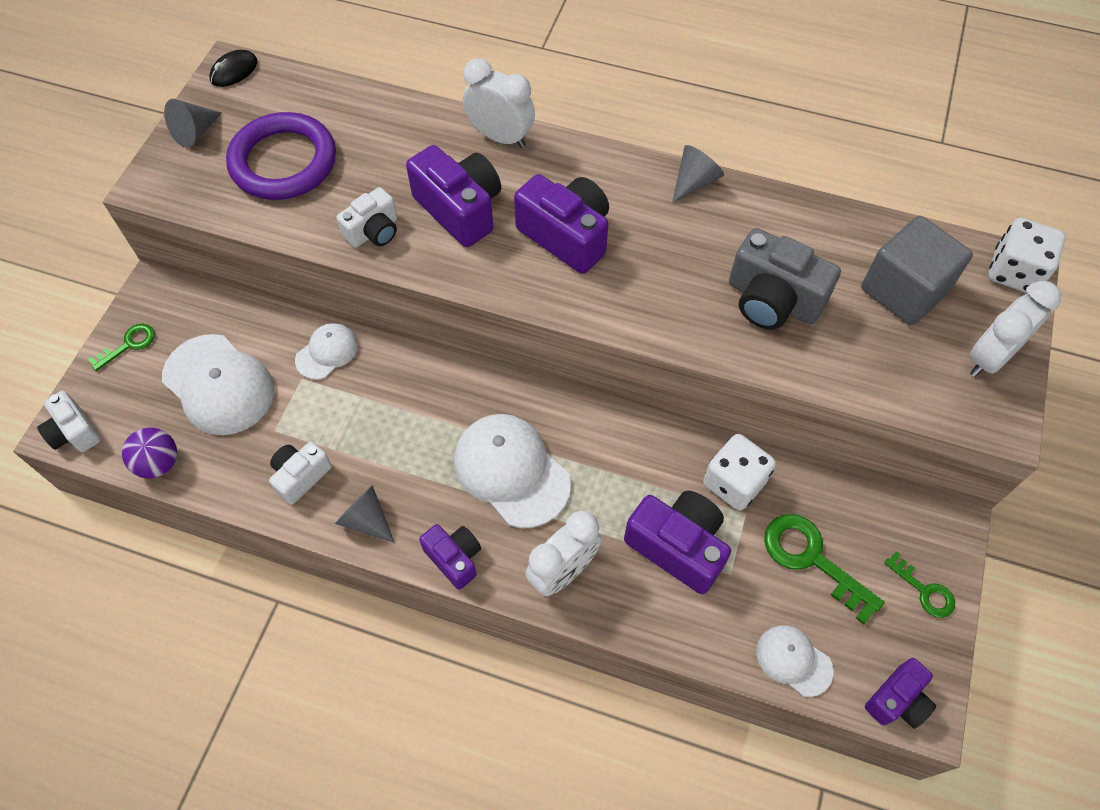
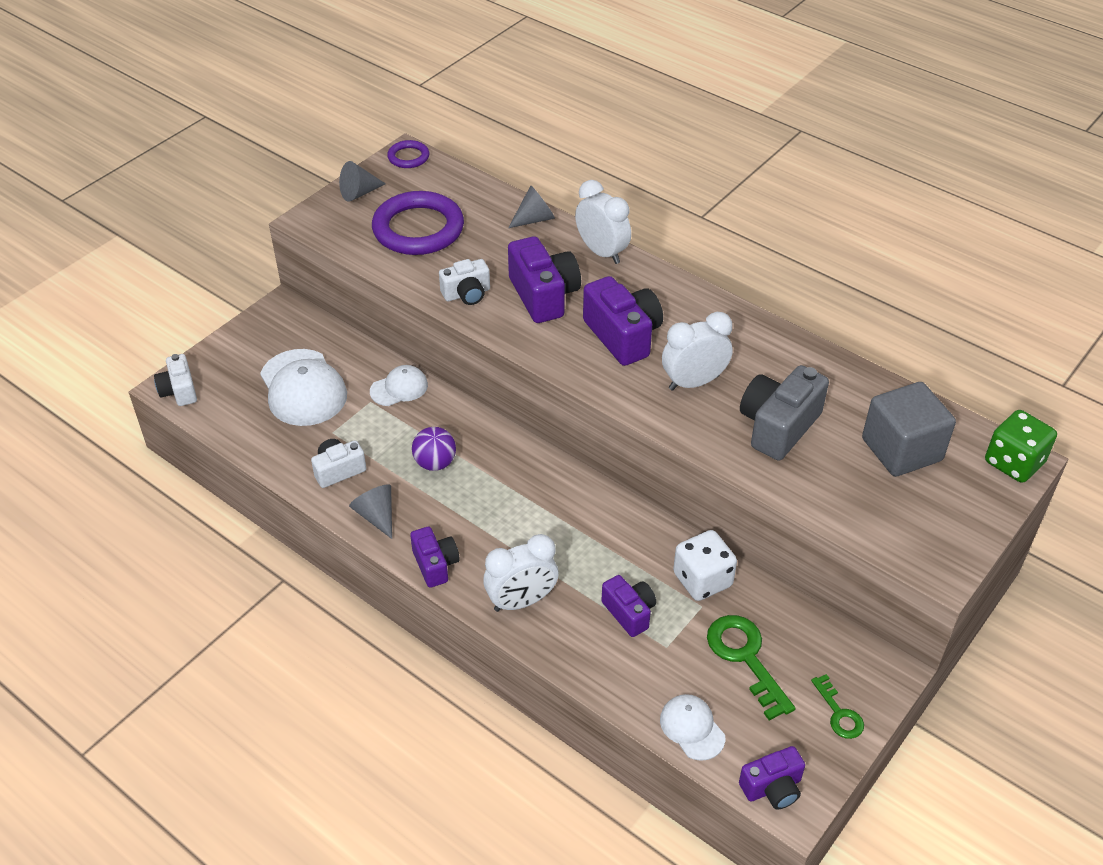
camera: 20 degrees right, 15 degrees down
green key [88,324,155,371] -> none
purple ball [122,428,177,478] -> purple ball moved to [412,427,456,471]
black mouse [209,50,257,87] -> purple ring [387,140,429,168]
white cap [454,414,571,528] -> none
purple camera [624,491,731,594] -> purple camera [601,575,656,637], size x0.61
grey cone [672,145,724,204] -> grey cone moved to [508,185,555,228]
grey camera [729,228,841,330] -> grey camera turned 75 degrees clockwise [740,365,829,461]
white clock [969,281,1061,377] -> white clock moved to [662,312,733,391]
white dice [988,218,1066,293] -> green dice [985,410,1057,483]

